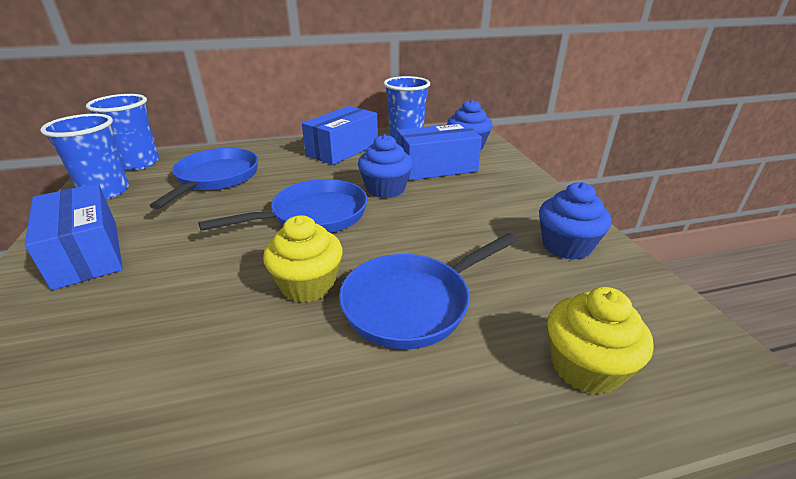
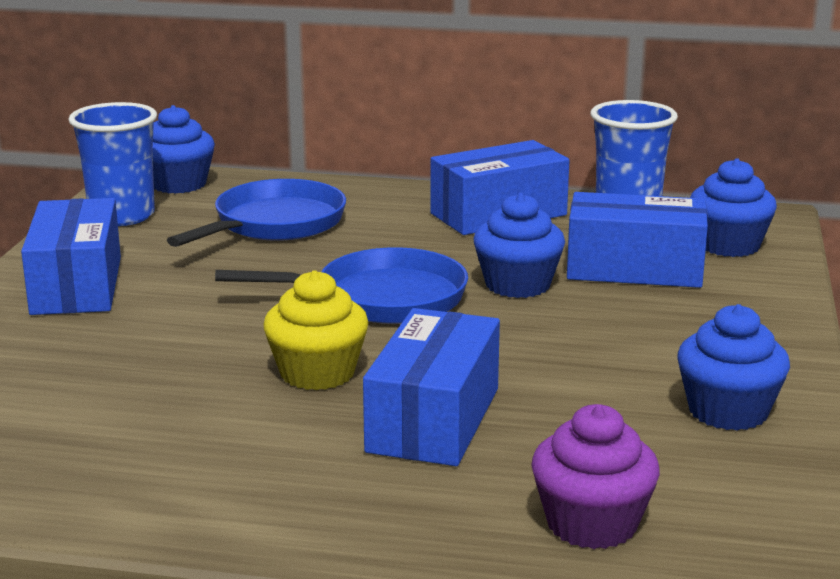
camera: 25 degrees right, 10 degrees down
blue cup [86,94,159,170] -> blue cupcake [152,105,215,194]
blue pan [339,233,518,349] -> blue box [363,308,500,466]
yellow cupcake [547,287,654,395] -> purple cupcake [531,404,660,549]

